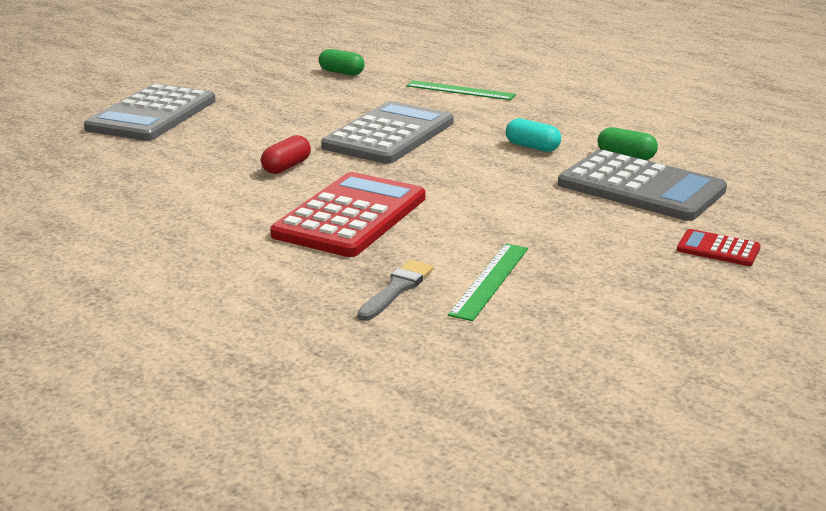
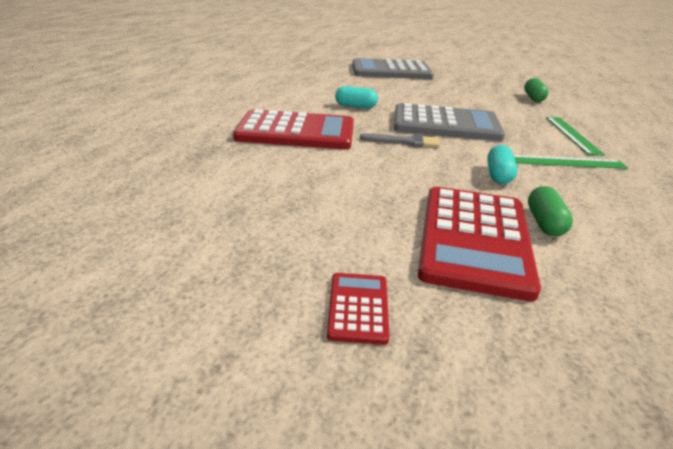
camera: 65 degrees right, 5 degrees up
red capsule [261,135,311,174] -> turquoise capsule [335,86,378,108]
grey brush [357,260,434,321] -> grey brush moved to [360,133,440,148]
green ruler [448,243,528,321] -> green ruler moved to [514,155,628,169]
grey calculator [558,149,727,221] -> red calculator [418,187,541,301]

